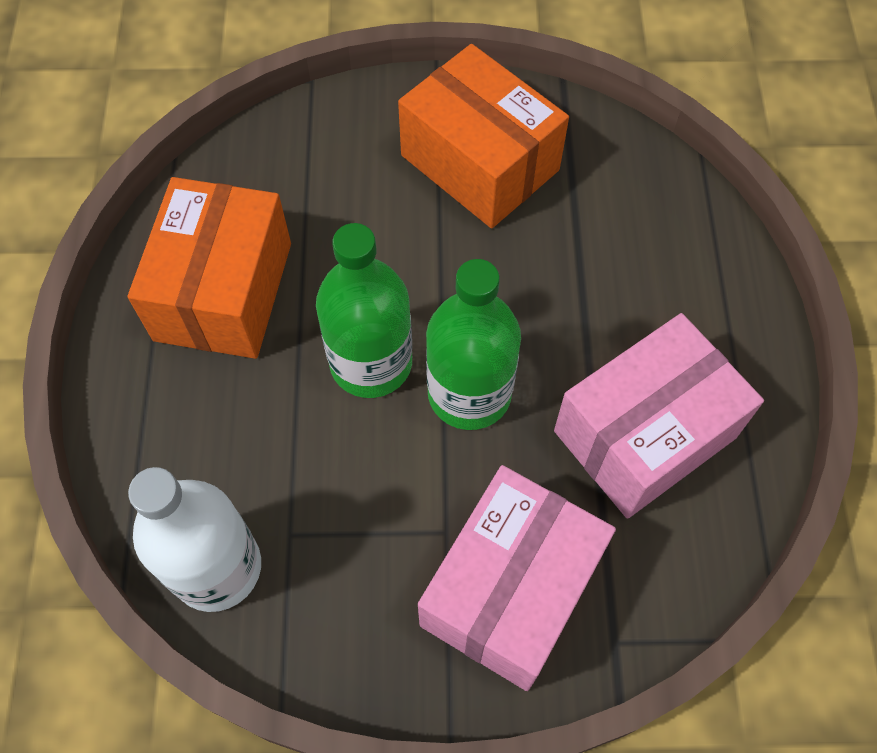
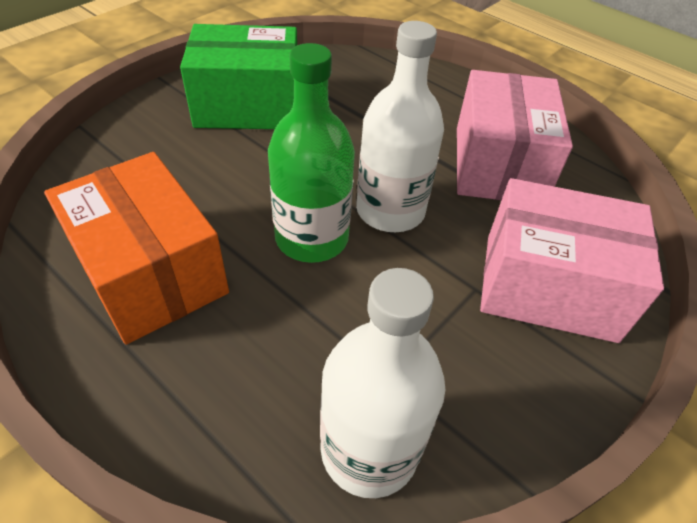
camera: 50 degrees left, 15 degrees down
orange box [398,44,569,228] -> green box [180,24,297,129]
pink box [418,465,616,691] -> pink box turned 60 degrees counterclockwise [480,178,664,343]
green bottle [426,259,521,430] -> white bottle [356,21,444,232]

